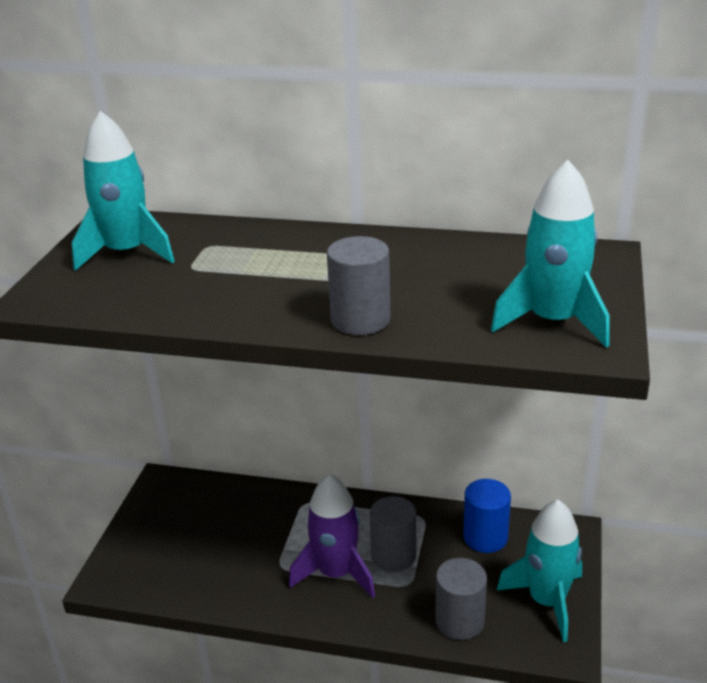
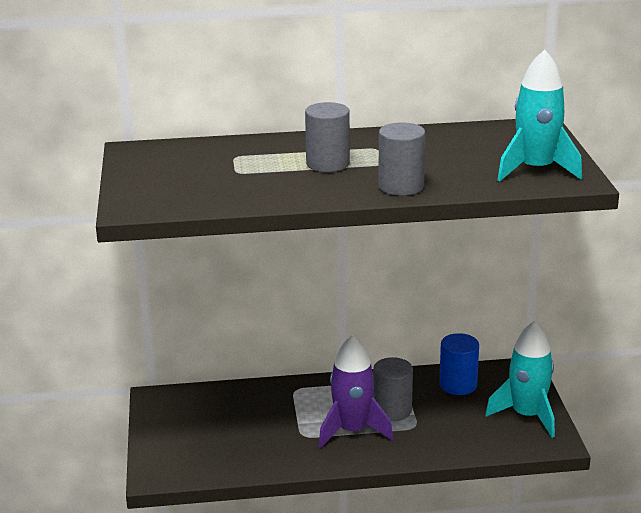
camera: 20 degrees left, 5 degrees down
turquoise rocket [72,111,175,271] -> none
grey cylinder [435,558,487,640] -> grey cylinder moved to [305,102,350,172]

